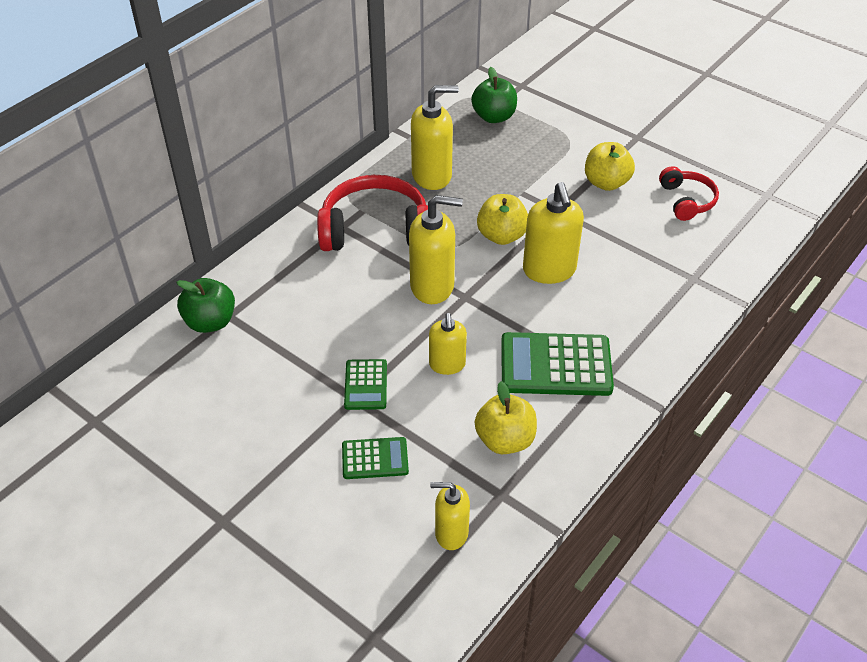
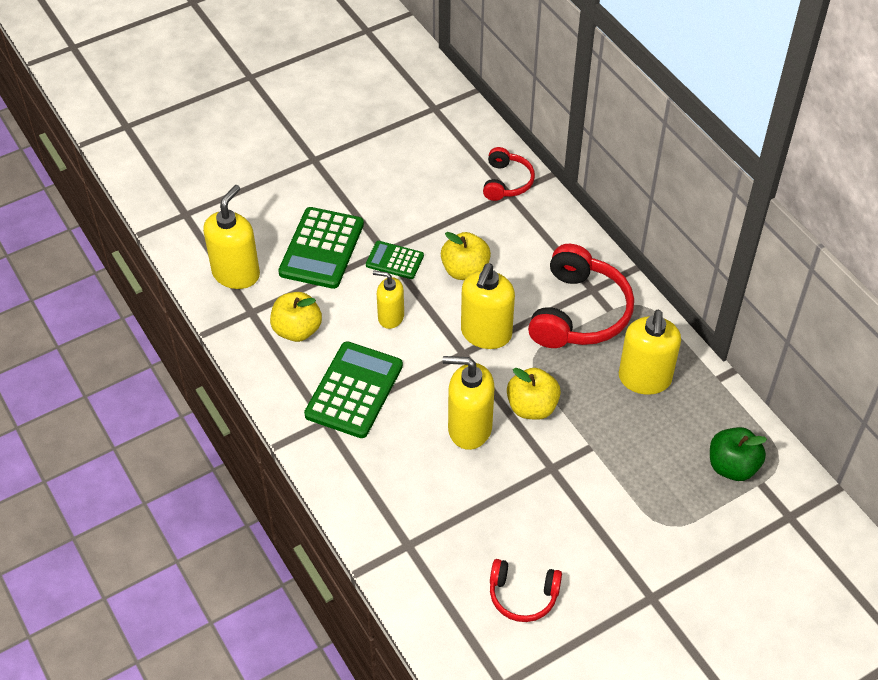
camera: 110 degrees right, 5 degrees up
green apple [176,278,235,333] -> red headphones [483,147,535,201]
green calculator [342,437,409,479] -> green calculator [278,207,364,289], size x1.81
yellow soap dispenser [430,482,470,550] -> yellow soap dispenser [203,185,260,289], size x1.61
yellow apple [585,142,635,191] -> yellow apple moved to [441,232,491,280]

